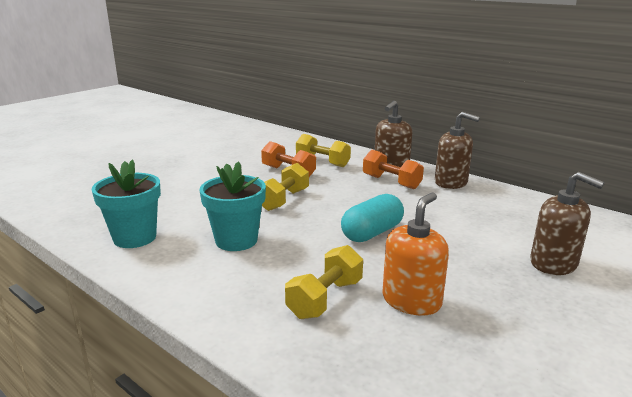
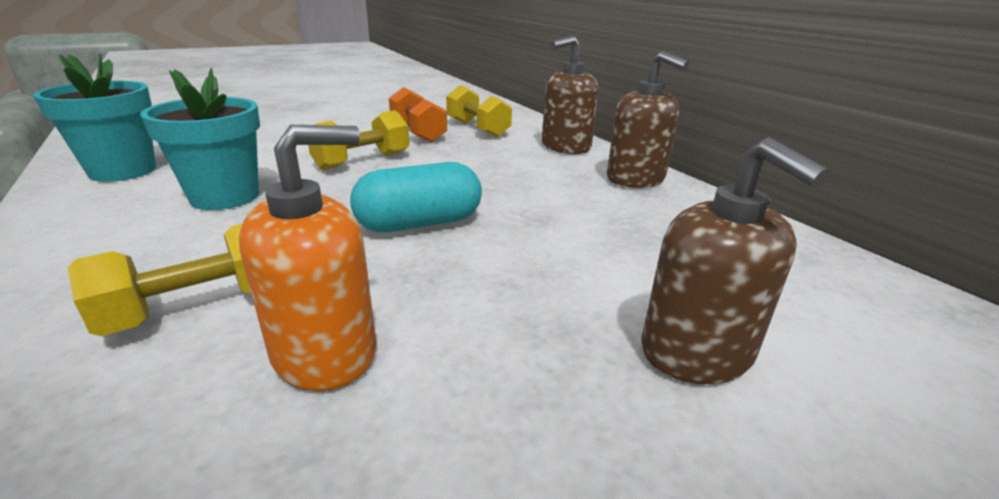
camera: 20 degrees right, 5 degrees up
orange dumbbell [363,150,424,189] -> none

